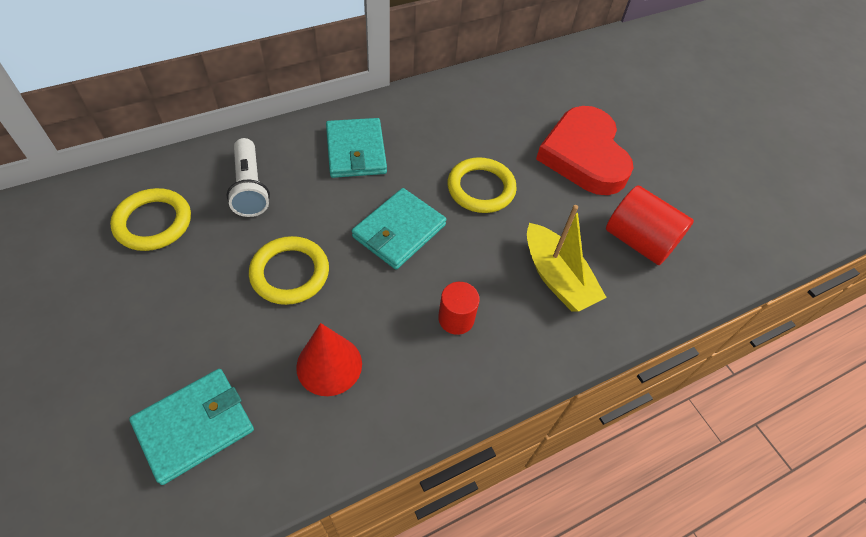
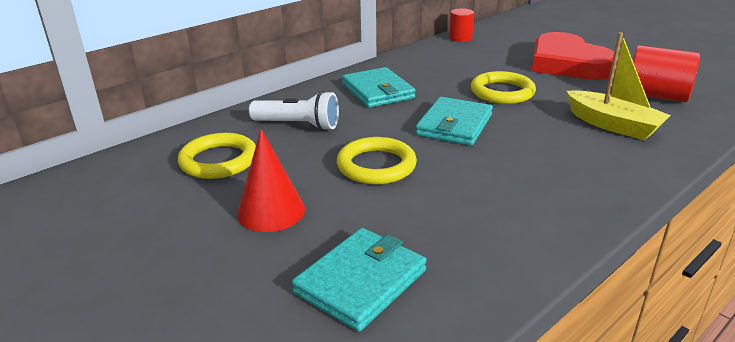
camera: 10 degrees left, 25 degrees down
white flashlight [227,138,270,217] -> white flashlight turned 45 degrees counterclockwise [249,91,339,131]
red cone [296,323,362,396] -> red cone moved to [237,129,305,232]
red cylinder [438,282,480,335] -> red cylinder moved to [449,8,474,42]

